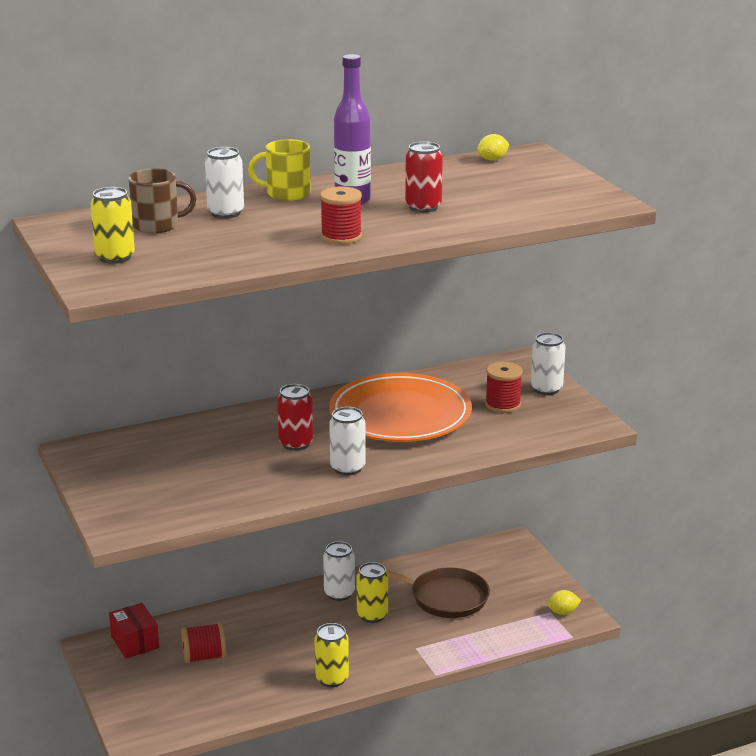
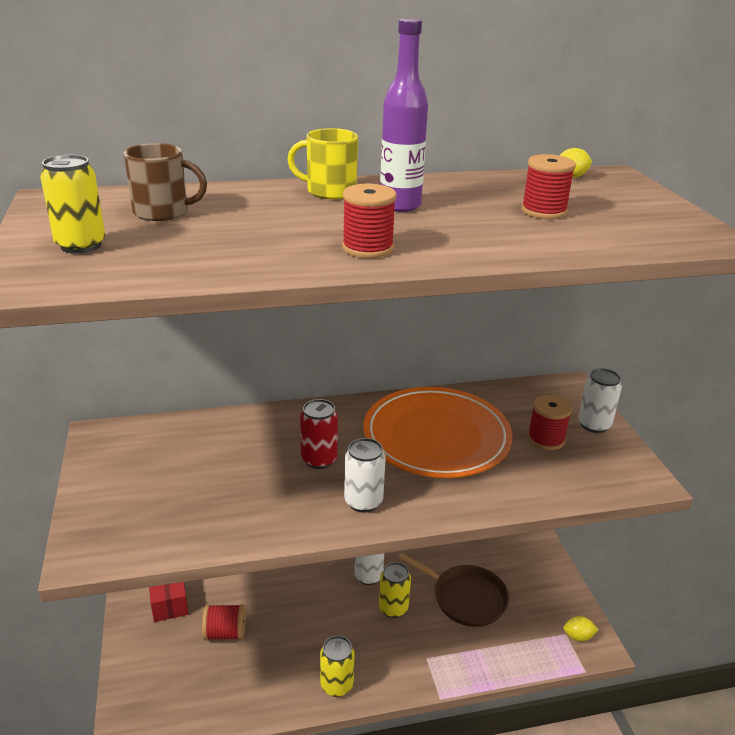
camera: 10 degrees right, 5 degrees up
white can [205,147,244,219] -> none
red can [405,141,443,213] -> none
none -> red spool [521,154,576,219]

